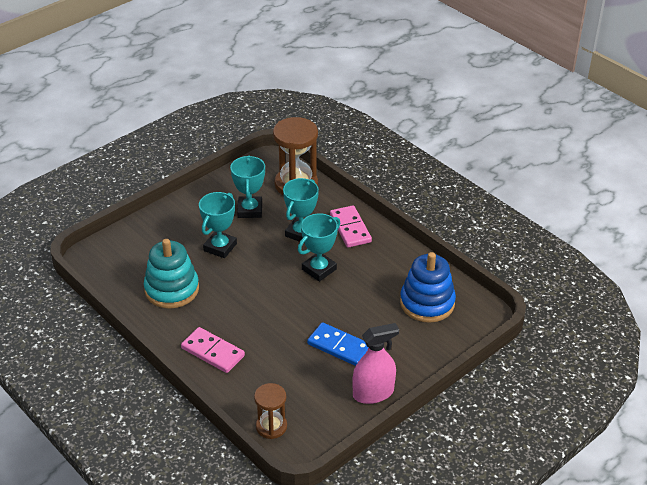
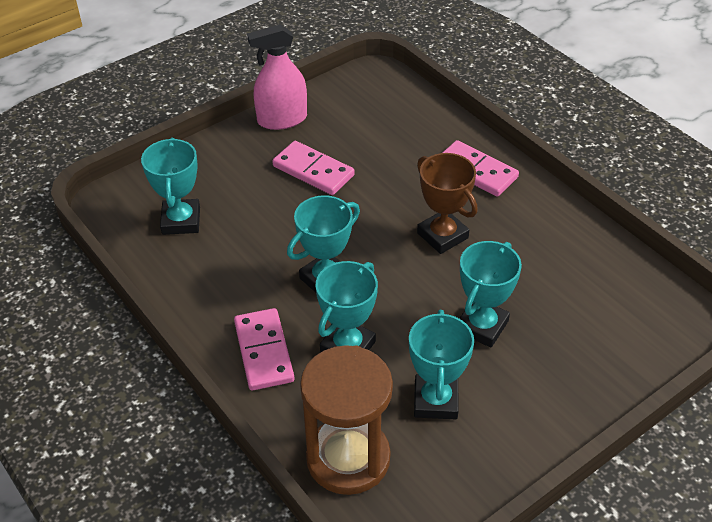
camera: 175 degrees left, 5 degrees up
turquoise stacking toy [144,239,199,309] -> none
brown hourglass [254,383,287,439] -> none
blue domino [307,322,368,366] -> pink domino [272,141,355,195]
blue stacking toy [400,252,456,323] -> turquoise trophy [141,137,200,235]
none -> brown trophy [417,153,478,254]

